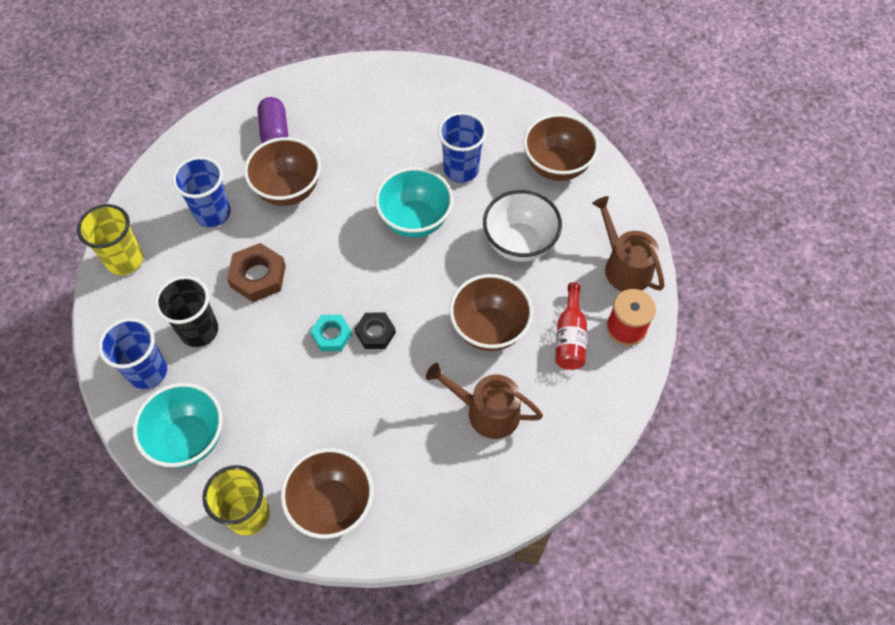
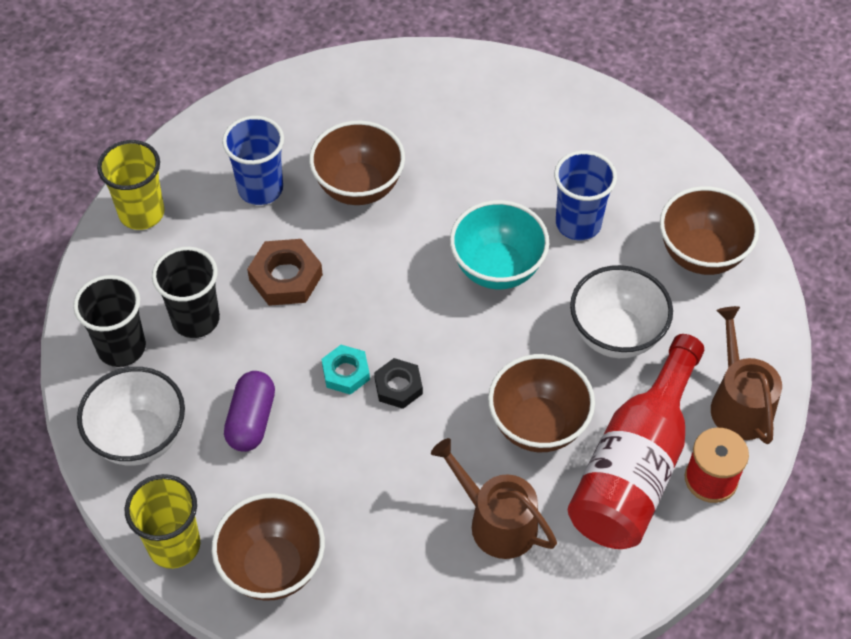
camera: 20 degrees right, 5 degrees down
blue cup [98,318,167,389] -> black cup [73,275,146,367]
turquoise bowl [133,383,223,468] -> white bowl [77,367,185,466]
purple capsule [258,97,288,143] -> purple capsule moved to [224,371,275,452]
red bottle [555,282,587,370] -> red bottle [568,334,704,549], size x2.00

